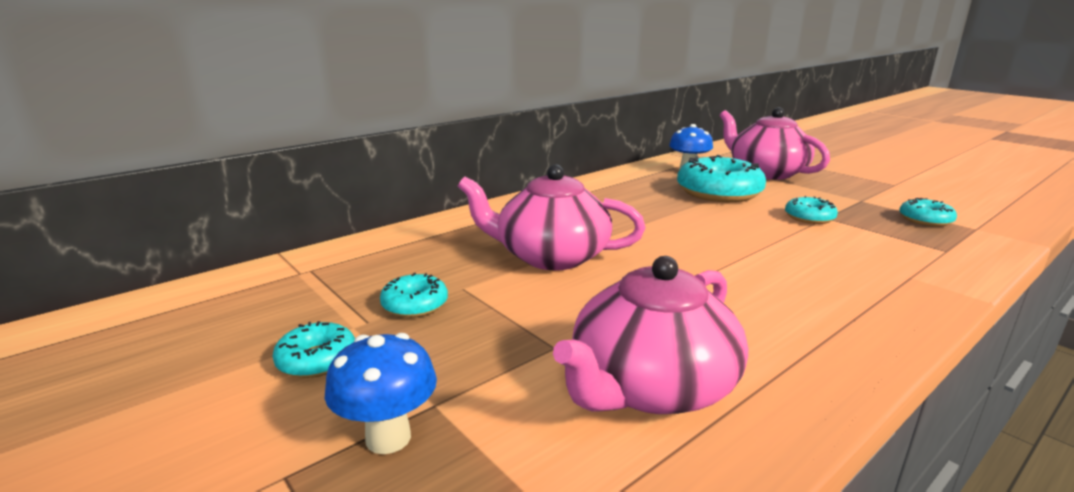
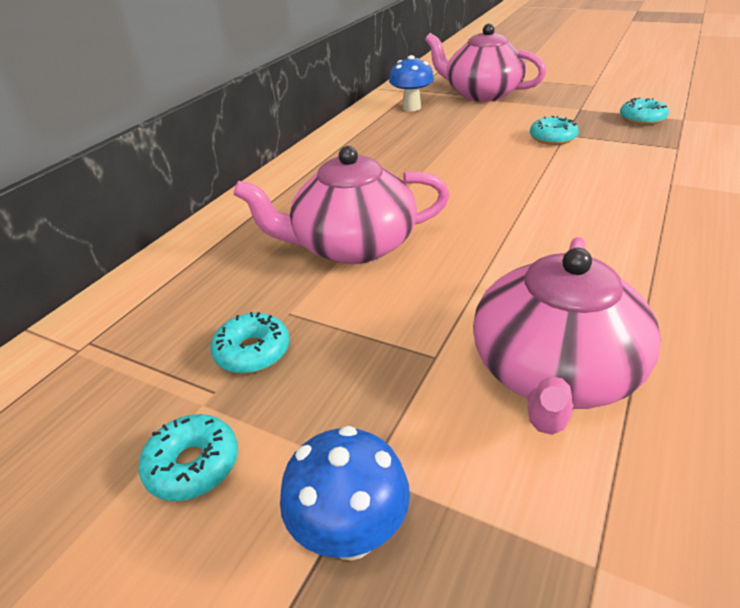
camera: 20 degrees left, 15 degrees up
turquoise donut [677,155,766,202] -> none

